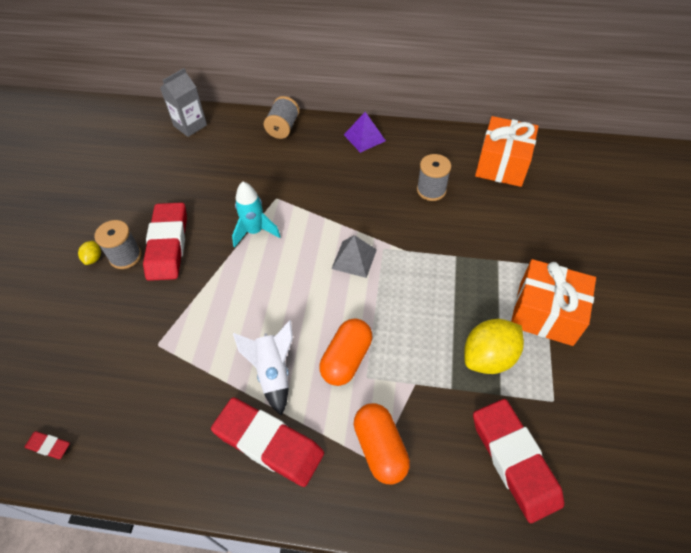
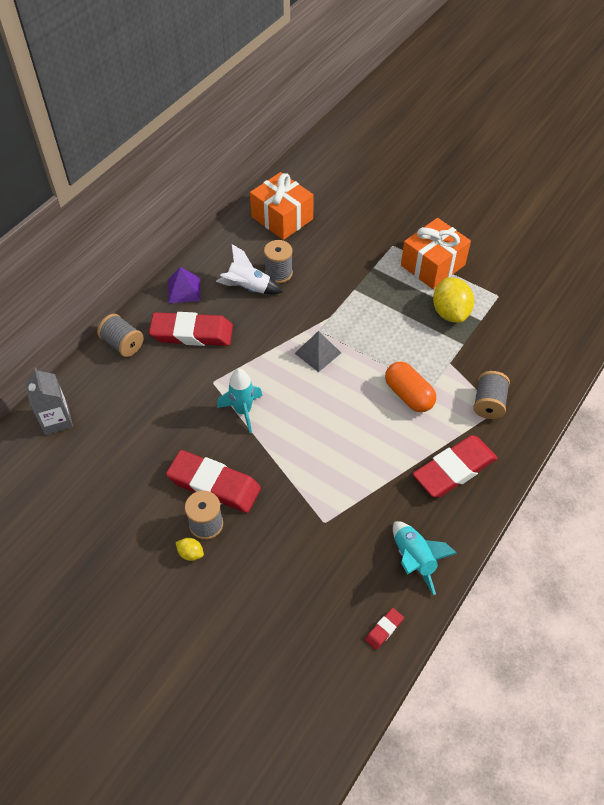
camera: 65 degrees left, 0 degrees up
white rocket [233,320,293,416] -> white rocket moved to [216,244,283,294]
orange capsule [354,403,410,484] -> grey spool [473,371,510,419]
red eraser [473,399,564,523] -> red eraser moved to [149,312,233,346]
none -> turquoise rocket [393,521,457,595]

